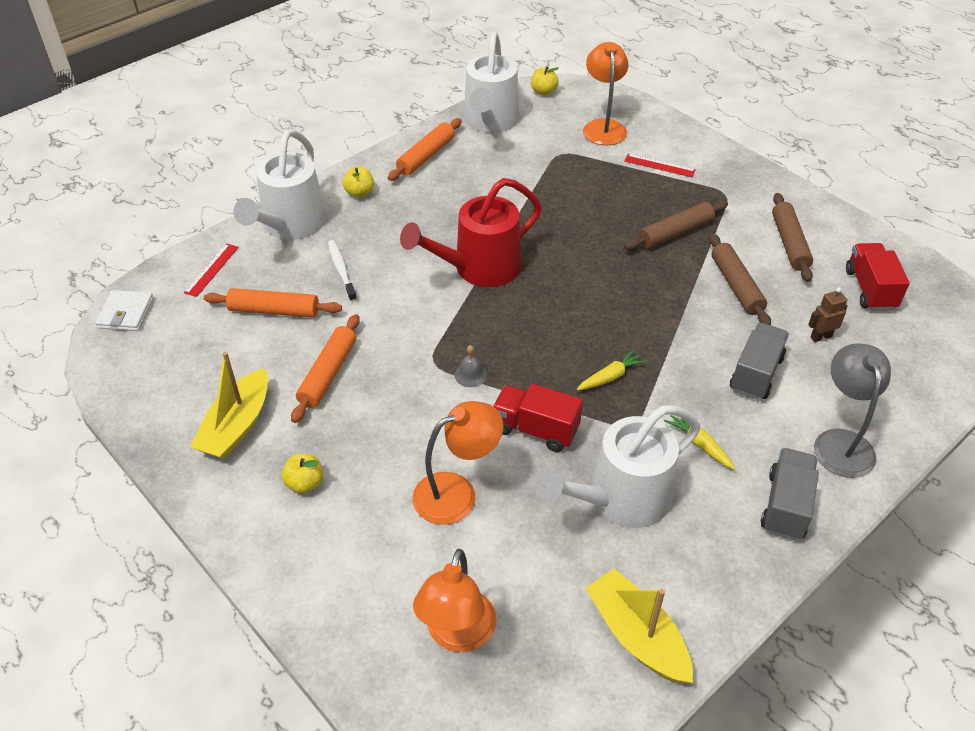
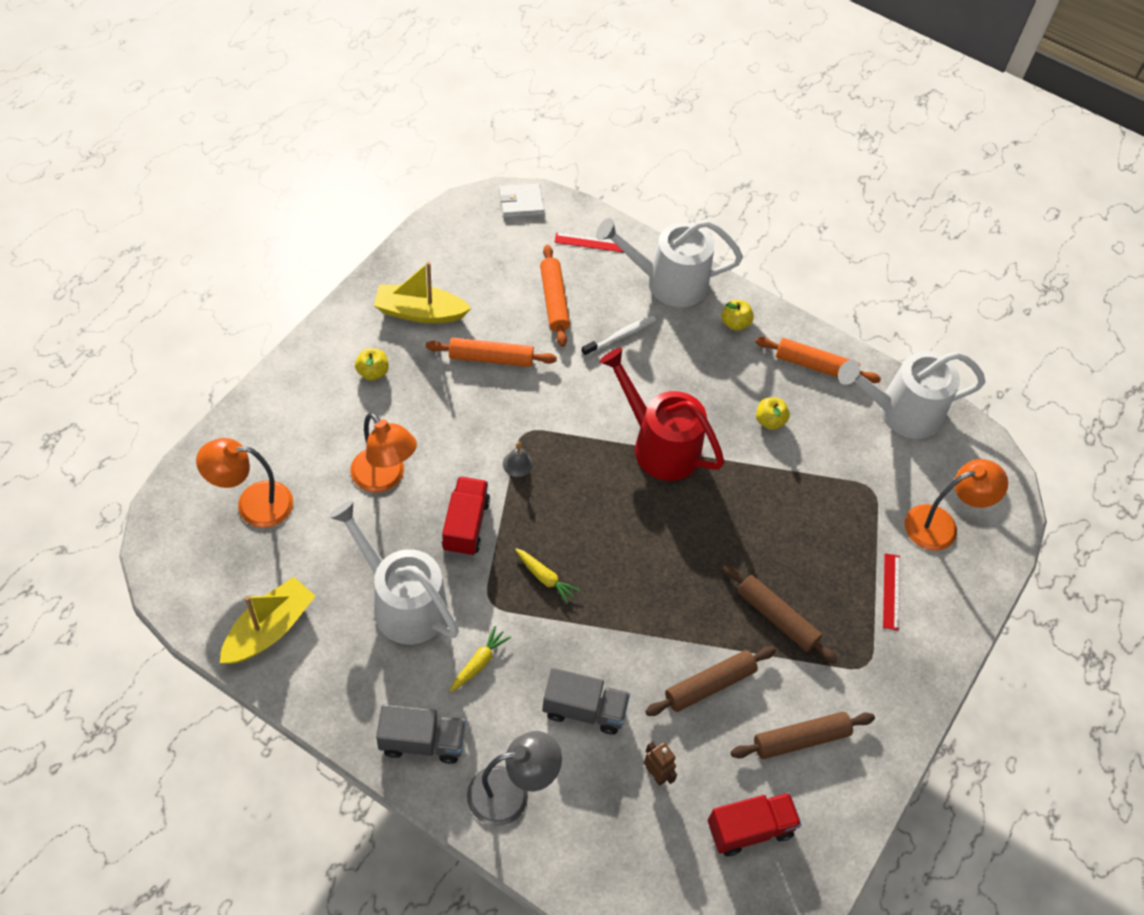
camera: 70 degrees right, 10 degrees up
yellow apple [531,66,559,96] -> yellow apple moved to [756,398,790,430]

